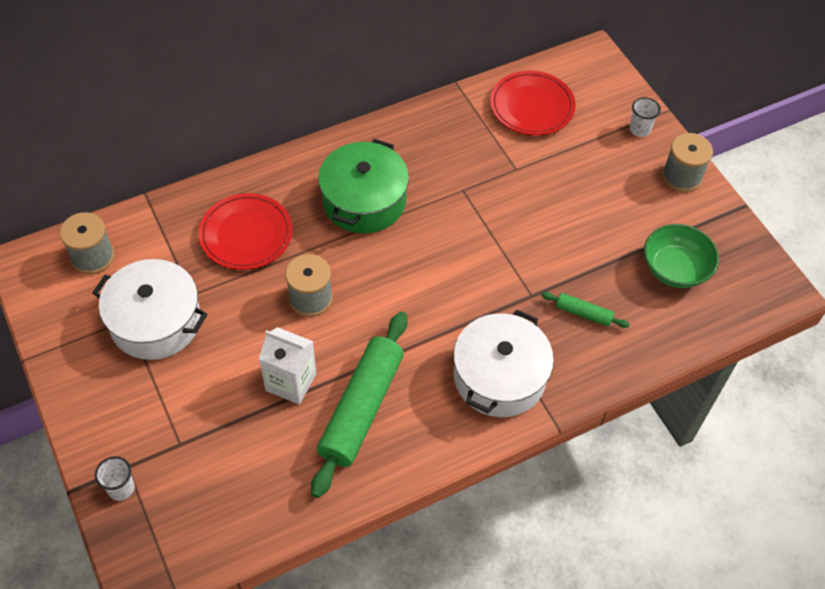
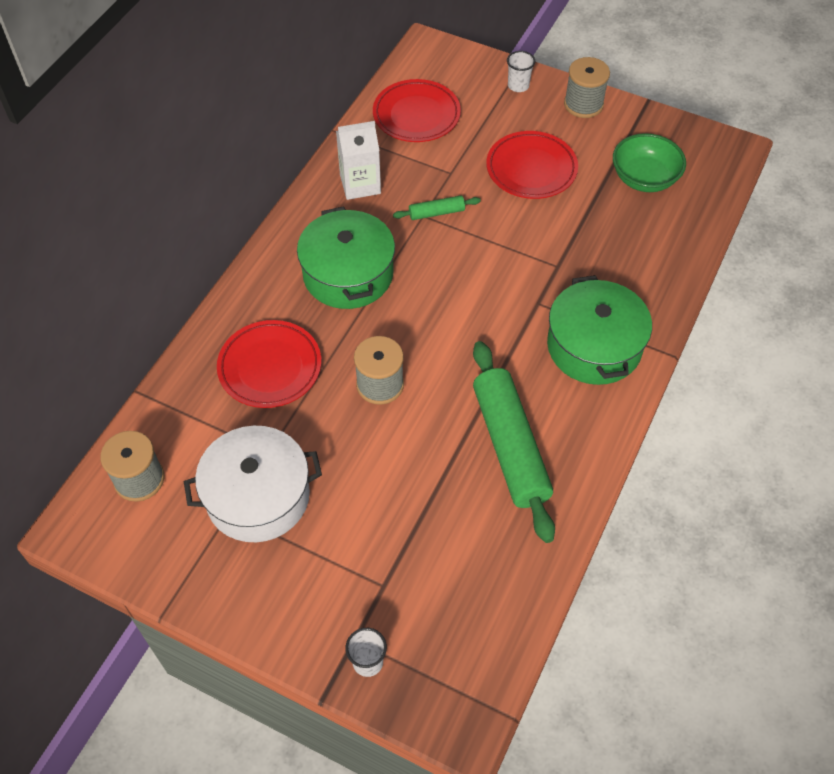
camera: 35 degrees left, 0 degrees up
white carton [259,327,316,404] -> white carton moved to [336,121,381,200]
white pot [453,310,554,417] -> green pot [547,275,652,385]
green rolling pin [541,292,630,328] -> green rolling pin moved to [393,195,481,220]
none -> red plate [486,131,578,199]

